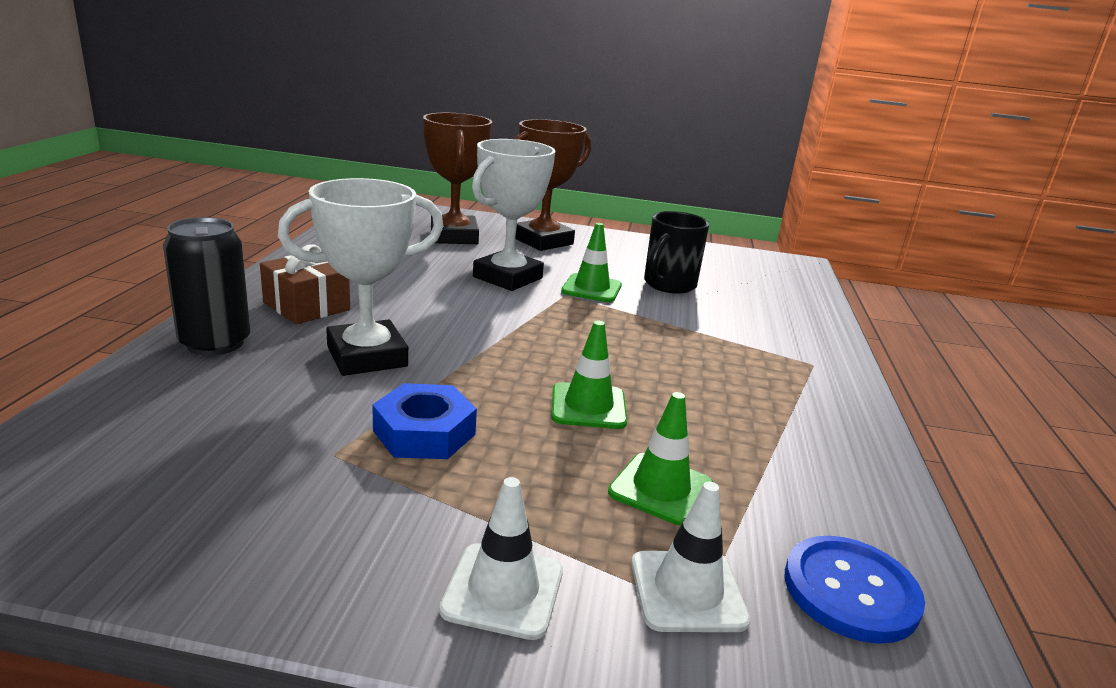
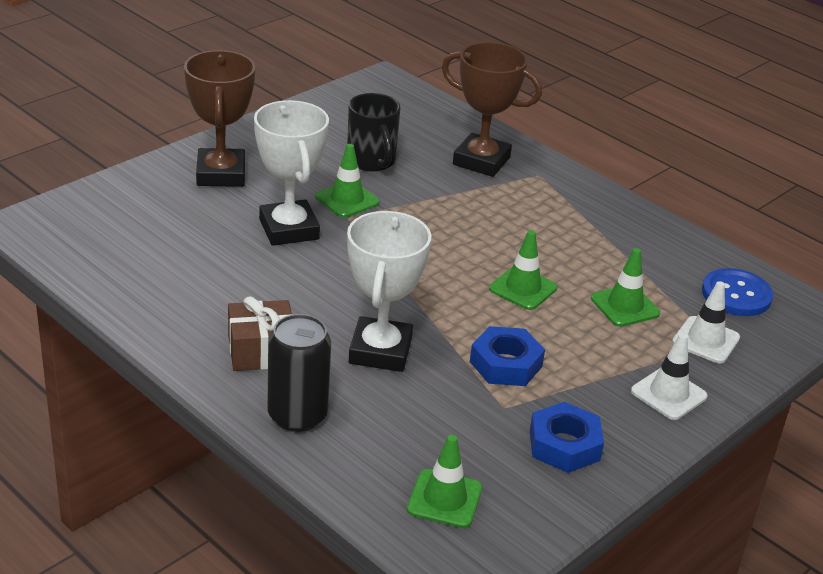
camera: 55 degrees left, 10 degrees up
brown trophy [423,113,492,244] -> brown trophy moved to [442,42,542,177]
none -> green traffic cone [407,435,482,528]
none -> blue nut [530,402,604,473]

